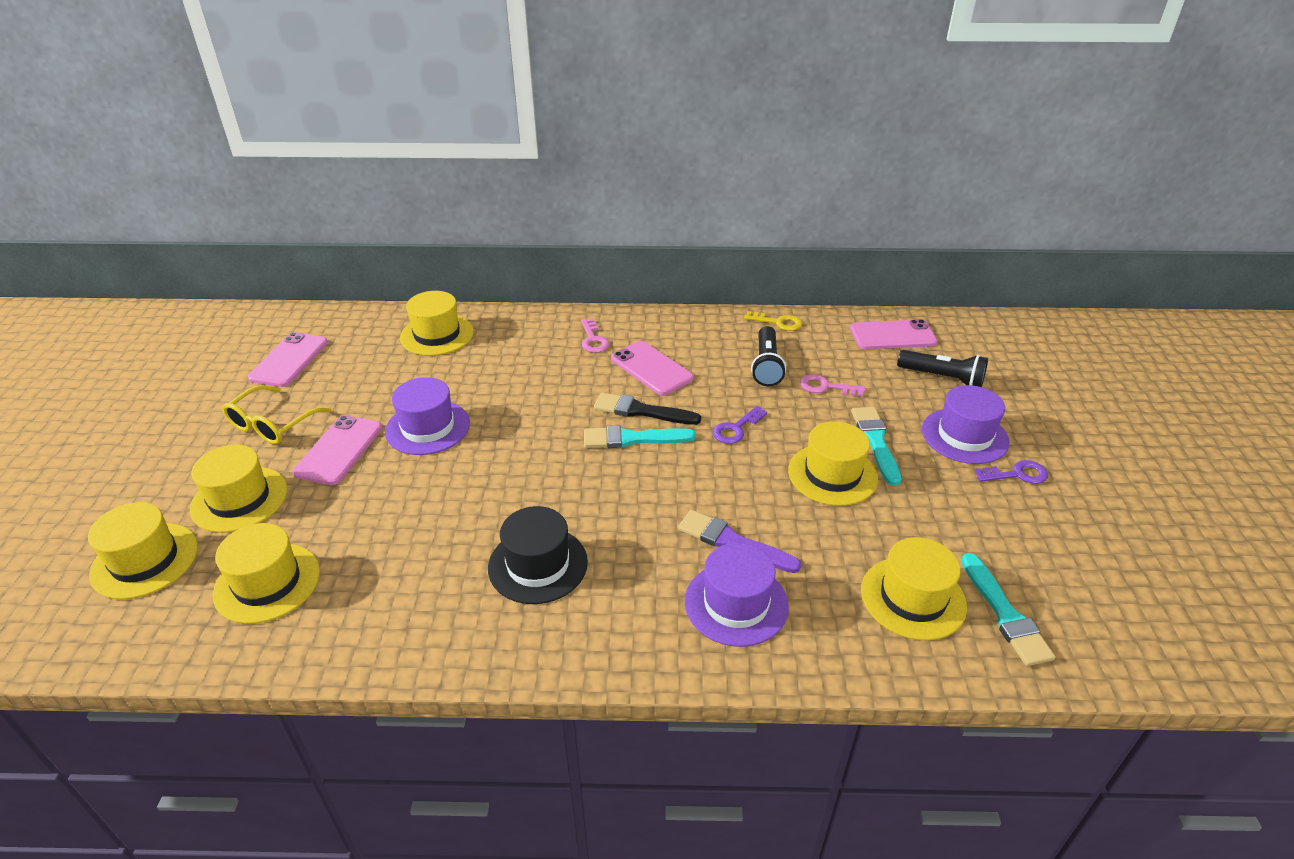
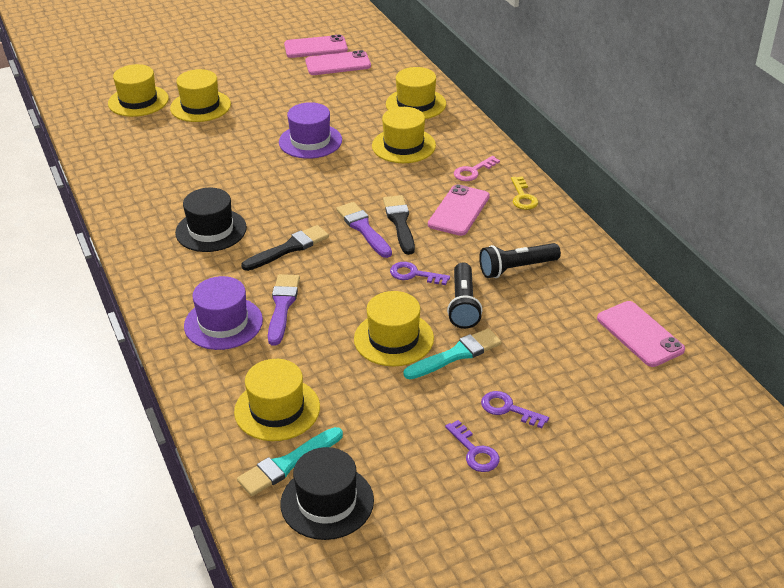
camera: 65 degrees right, 0 degrees up
yellow hat [213,523,320,624] -> yellow hat moved to [372,107,436,163]
yellow glasses [222,385,331,444] -> none
pink phone [293,415,382,485] -> pink phone moved to [284,35,348,58]
turquoise brush [584,426,696,448] -> purple brush [336,202,392,258]
yellow key [744,311,802,331] -> yellow key moved to [511,176,538,210]
pink key [800,374,865,397] -> none
black flashlight [897,350,988,387] -> black flashlight moved to [447,262,483,329]
purple hat [922,385,1010,464] -> purple key [481,391,549,428]
none -> black brush [241,225,329,271]
none -> black hat [280,447,374,540]

